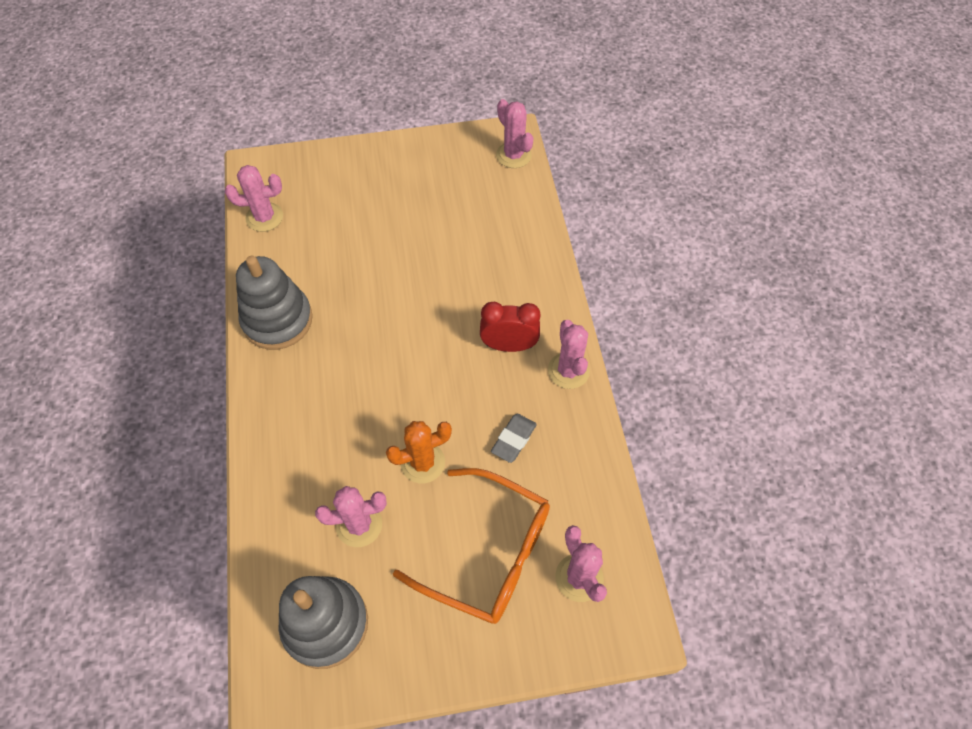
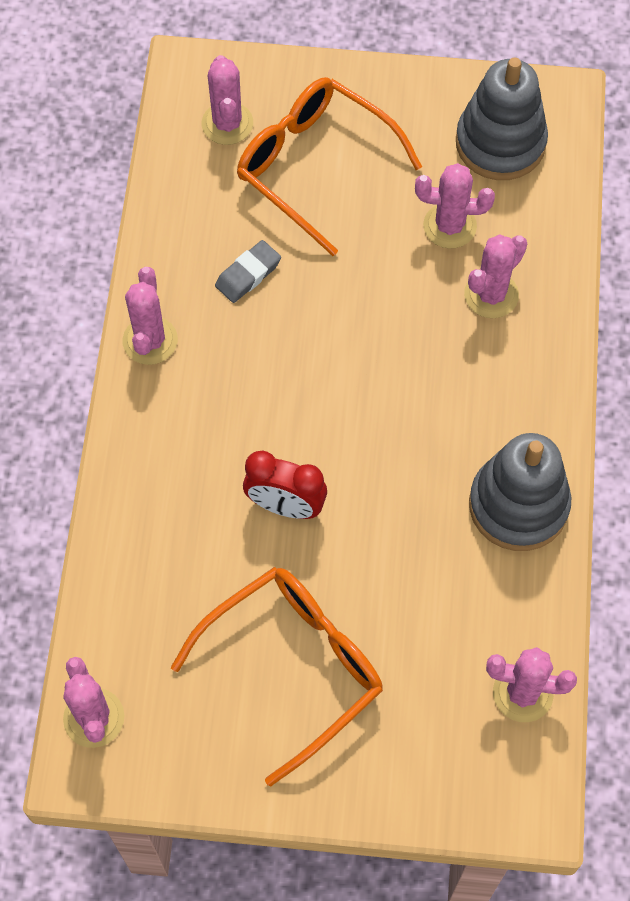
camera: 165 degrees left, 5 degrees up
orange cactus [386,421,452,483] -> none
red clock [480,302,541,352] -> red clock moved to [243,451,327,519]
none -> orange glasses [171,567,383,786]
none -> pink cactus [464,234,527,318]

